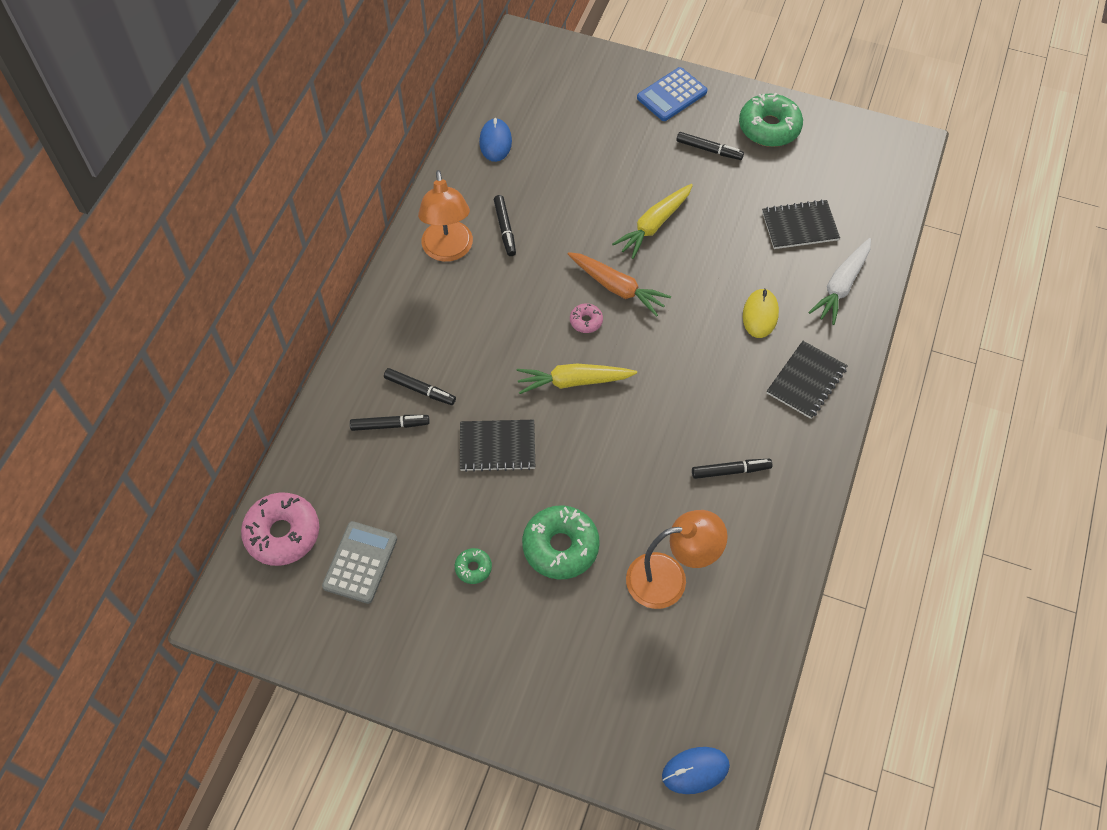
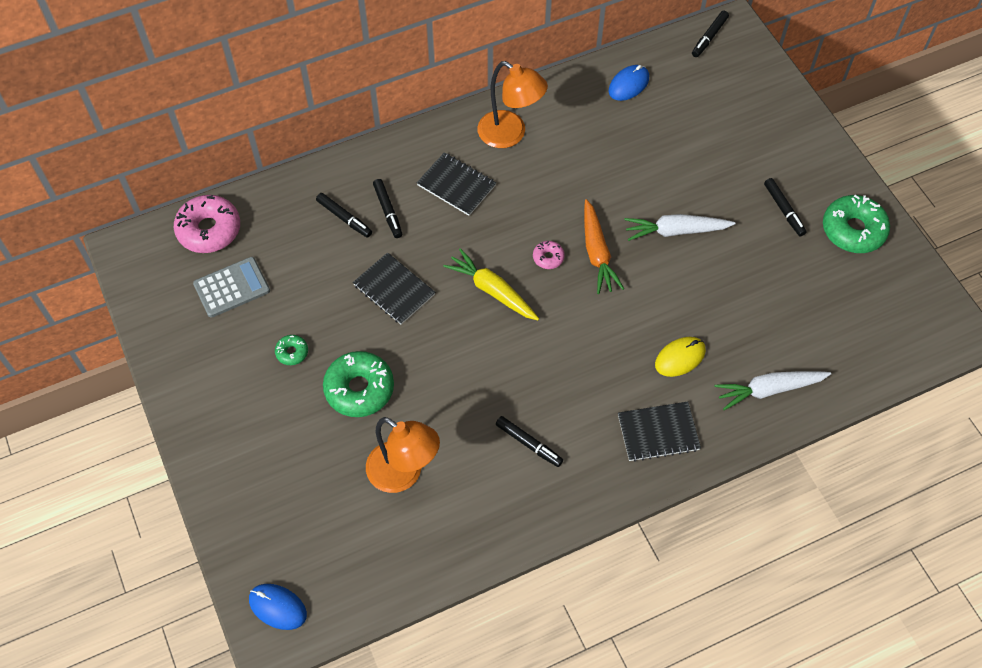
camera: 45 degrees right, 0 degrees up
orange lamp [418,170,473,262] -> orange lamp turned 90 degrees counterclockwise [477,61,548,148]
black marker [494,195,516,256] -> black marker moved to [692,11,729,57]
yellow carrot [612,184,693,259] -> white carrot [624,214,735,241]
blue calculator [637,67,707,121] -> none
black notebook [762,199,840,249] -> black notebook moved to [417,152,496,216]

